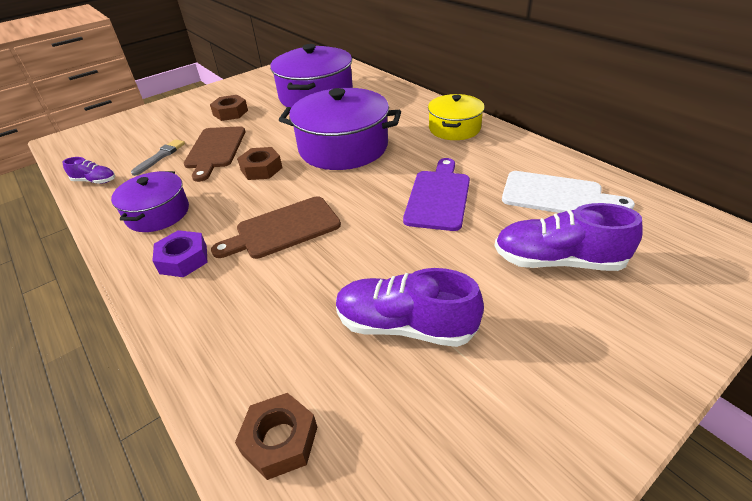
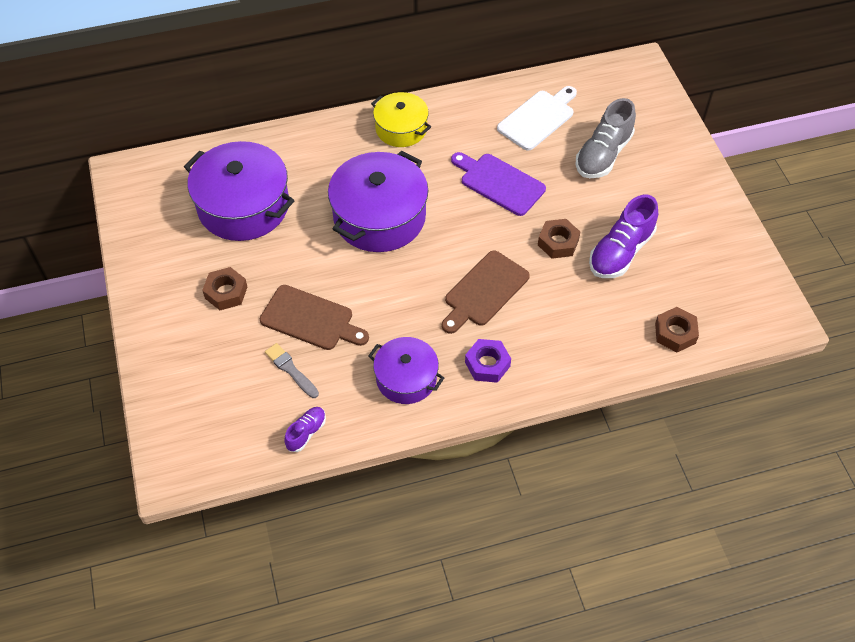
camera: 70 degrees left, 15 degrees up
brown cutting board [211,196,341,259] -> brown cutting board turned 45 degrees clockwise [442,250,530,334]
brown nut [237,147,282,180] -> brown nut moved to [538,219,580,259]
purple shoe [494,203,643,271] -> grey shoe [576,98,636,178]

